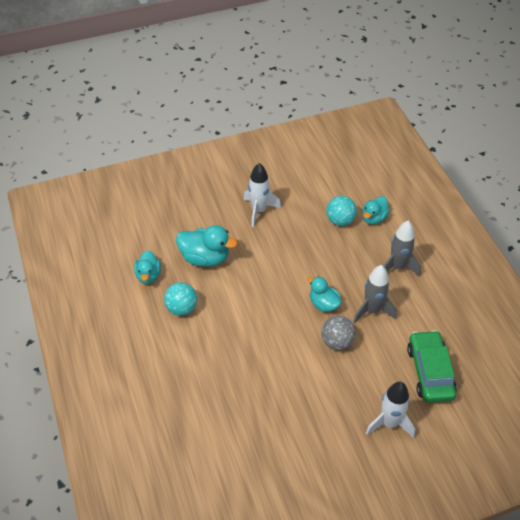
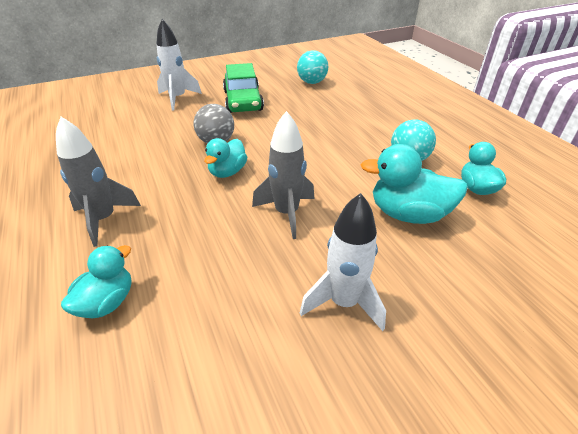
camera: 175 degrees right, 10 degrees down
turquoise duck [307,276,341,312] -> turquoise duck turned 75 degrees clockwise [204,138,247,178]
turquoise ball [326,196,357,226] -> turquoise ball moved to [297,50,328,84]
grey rocket [353,265,397,324] -> grey rocket moved to [252,111,314,239]
green car [407,330,457,403] -> green car moved to [223,63,264,113]

